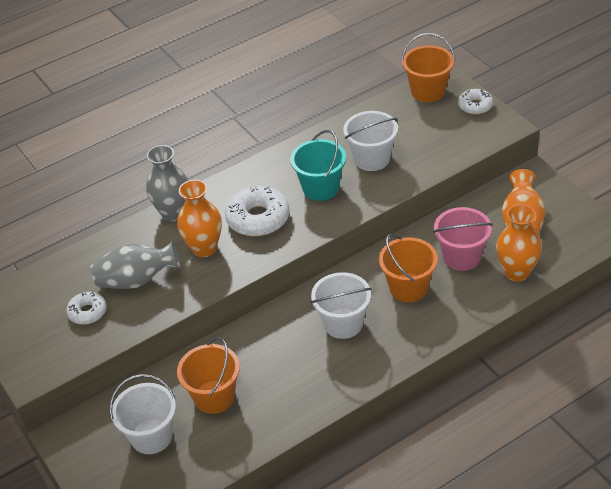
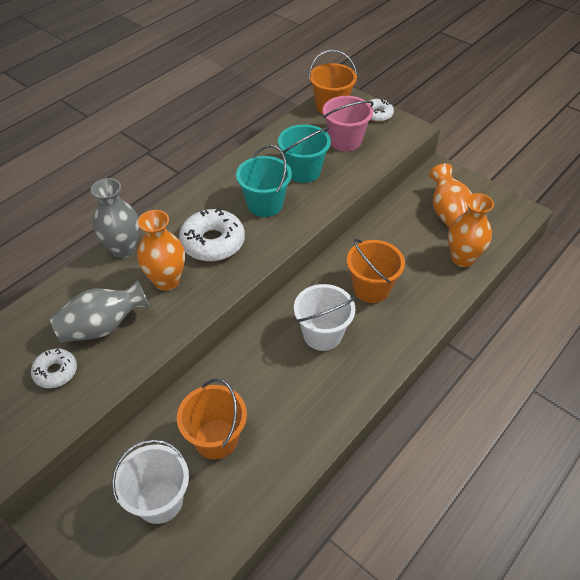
camera: 20 degrees left, 5 degrees up
white bucket [343,111,398,171] -> turquoise bucket [278,124,331,183]
pink bucket [433,207,493,271] -> pink bucket moved to [323,96,374,151]

